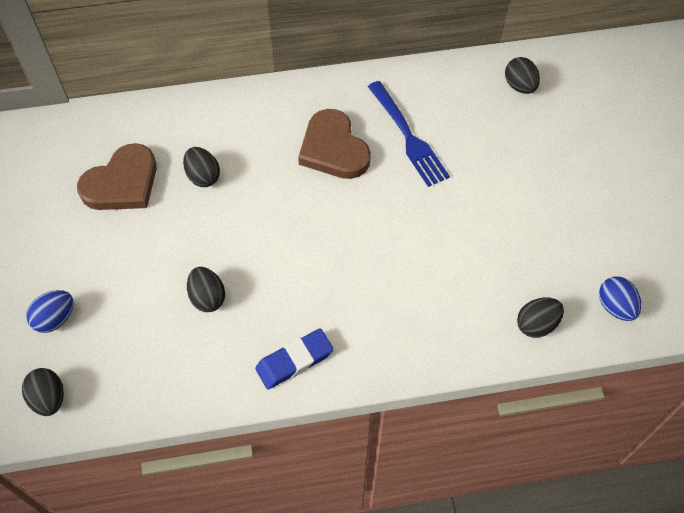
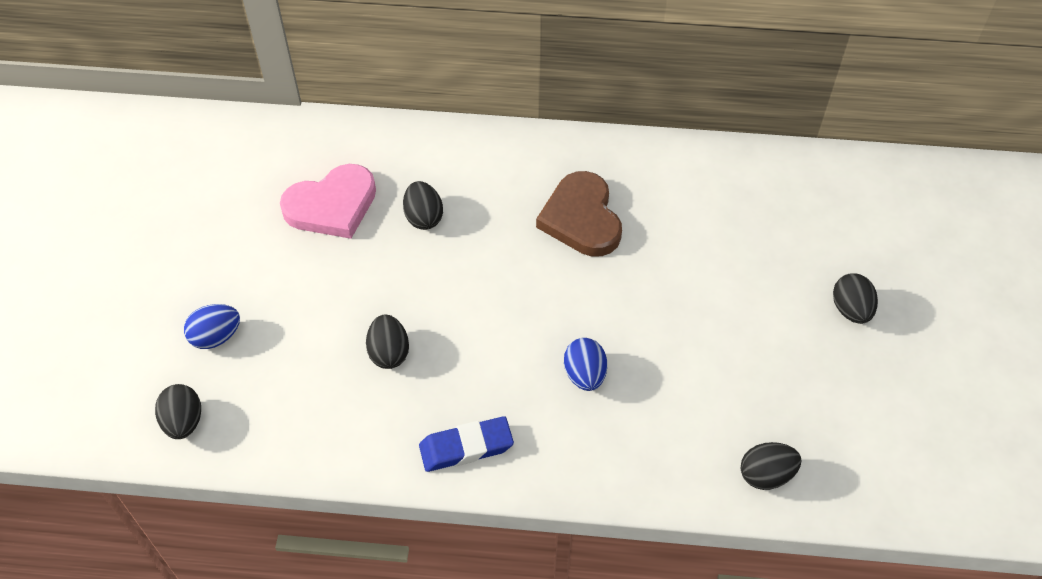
camera: 15 degrees right, 5 degrees down
brown heart [77,143,157,210] -> pink heart [280,164,376,239]
blue fork [368,81,450,187] -> none
black egg [505,57,540,94] -> black egg moved to [833,273,878,324]
blue egg [599,276,641,321] -> blue egg moved to [564,338,607,391]

